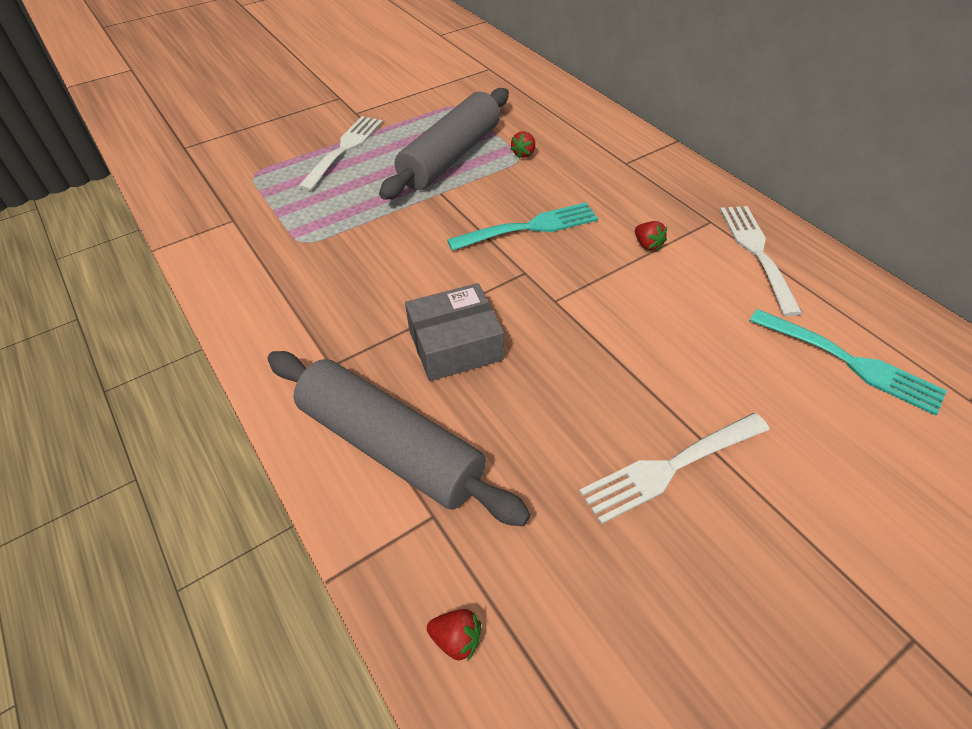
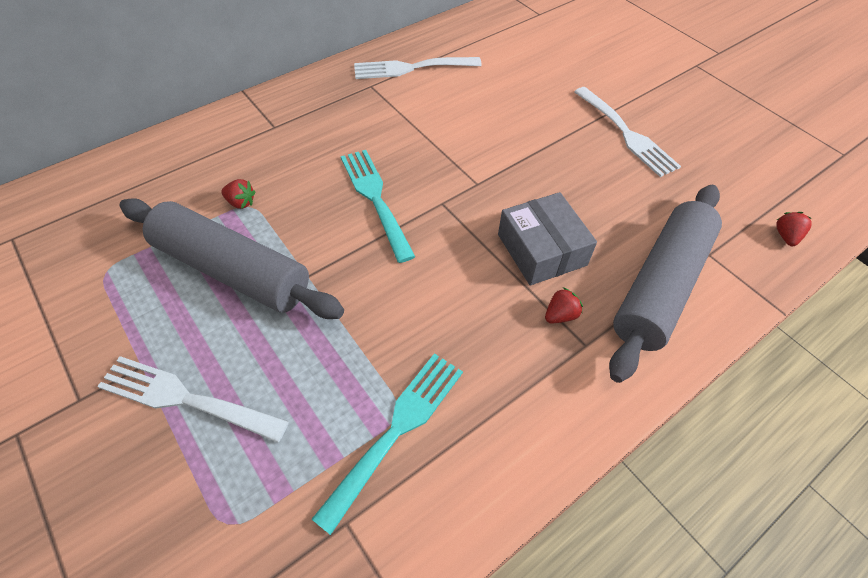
camera: 95 degrees left, 5 degrees up
red strawberry [635,221,667,251] -> red strawberry moved to [545,287,583,324]
turquoise fork [750,309,947,416] -> turquoise fork moved to [312,353,463,535]

